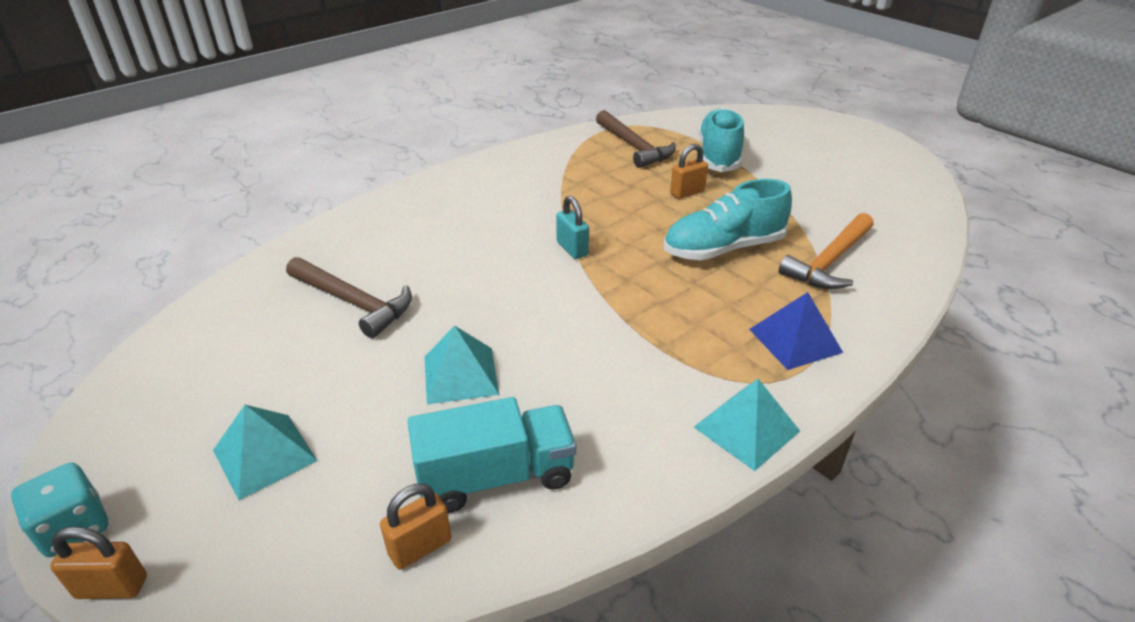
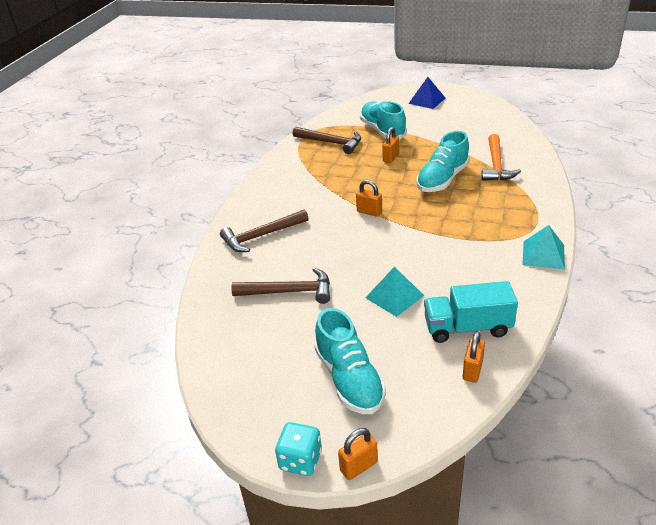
camera: 30 degrees left, 0 degrees up
turquoise pyramid [213,405,318,500] -> turquoise shoe [314,308,386,414]
turquoise truck [407,397,576,513] -> turquoise truck turned 135 degrees counterclockwise [424,281,518,343]
turquoise padlock [556,196,589,259] -> orange padlock [356,180,382,217]
blue pyramid [749,292,843,370] -> blue pyramid moved to [408,77,445,109]
none -> brown hammer [220,209,309,252]

